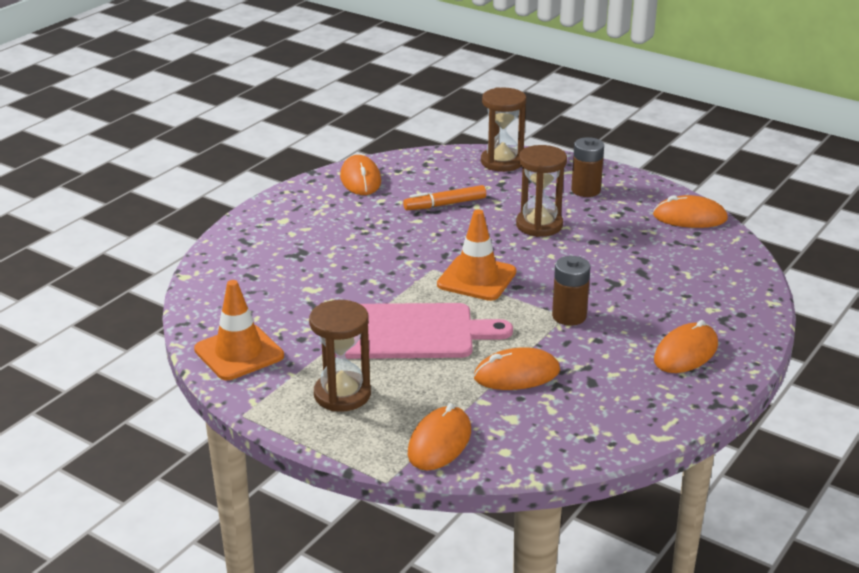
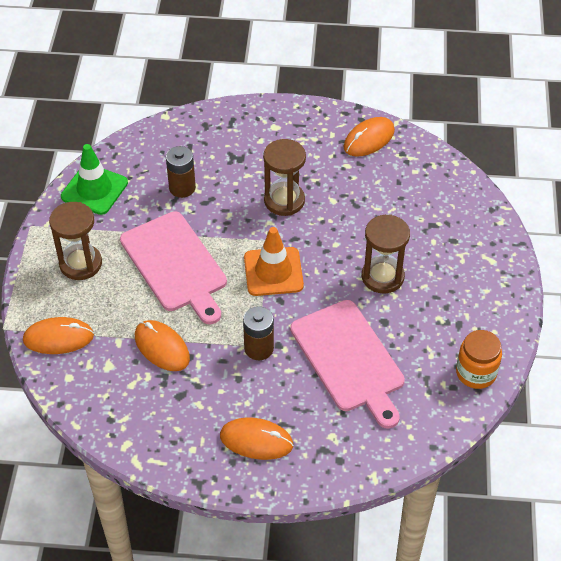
camera: 60 degrees right, 20 degrees up
orange traffic cone [194,280,284,380] -> green traffic cone [61,144,128,215]
orange marker [403,185,486,210] -> none
brown hourglass [481,87,526,172] -> brown hourglass moved to [263,139,306,216]
brown battery [571,137,604,197] -> brown battery moved to [166,146,196,198]
orange mouse [653,195,728,228] -> orange jar [456,330,502,389]
none -> pink cutting board [290,300,405,429]

